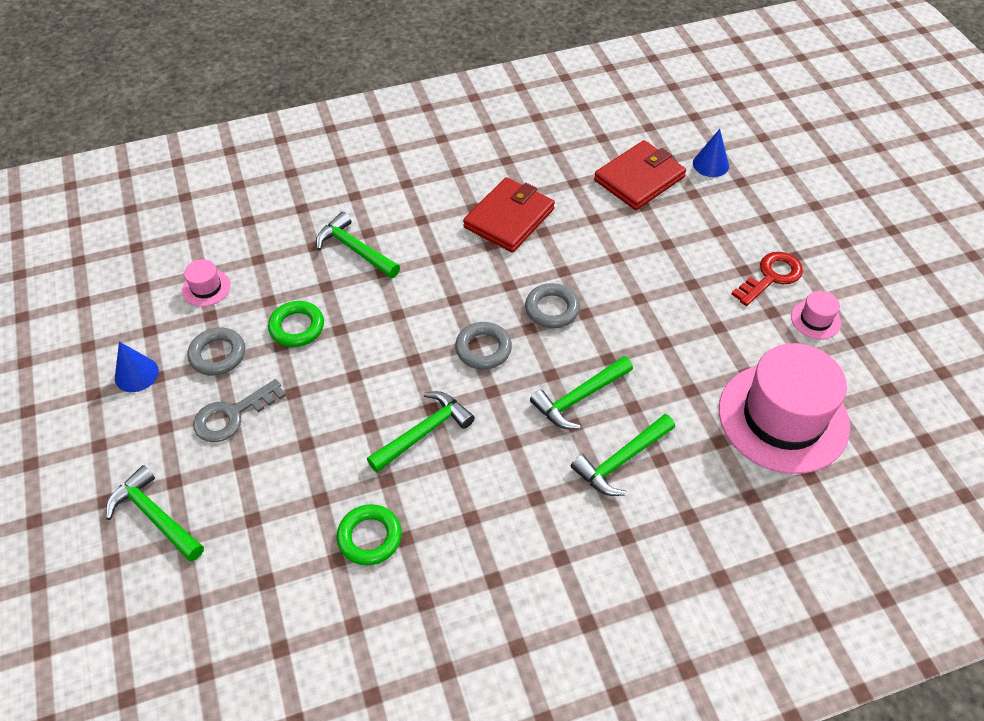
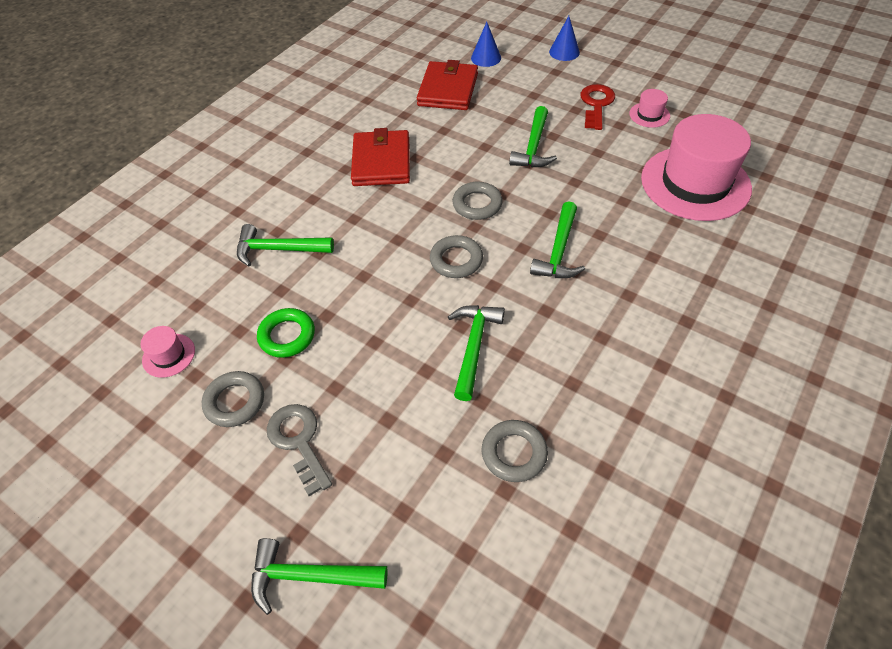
camera: 35 degrees left, 0 degrees up
blue cone [115,342,159,392] -> blue cone moved to [549,16,580,61]
grey key [193,379,286,442] -> grey key turned 135 degrees clockwise [267,404,332,496]
green ring [337,504,402,566] -> grey ring [482,420,548,482]
green hammer [571,414,675,496] -> green hammer moved to [509,106,557,168]

